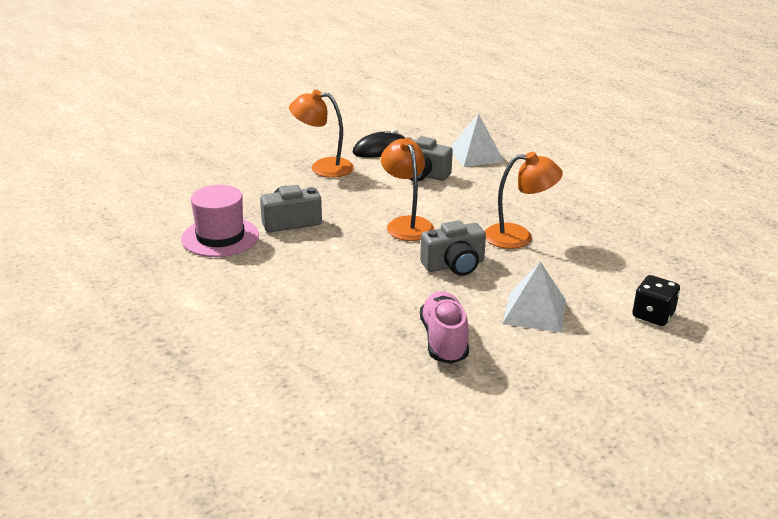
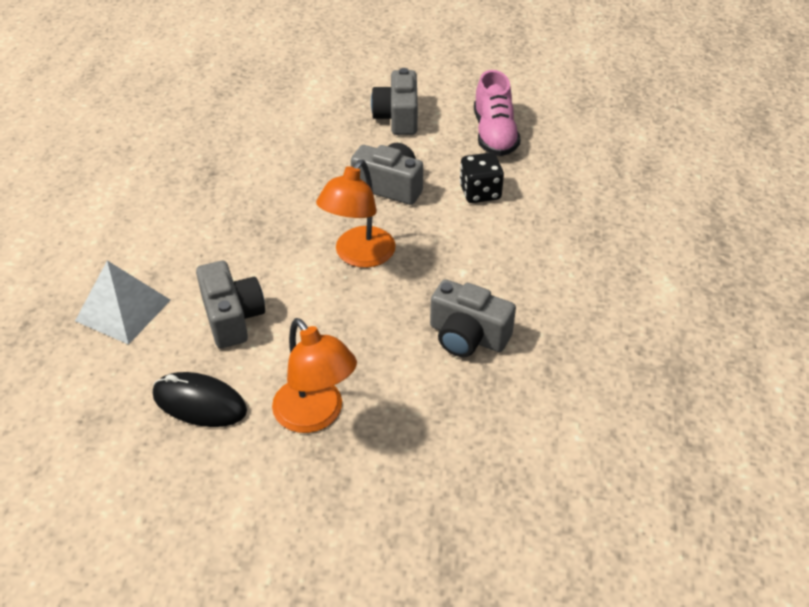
camera: 135 degrees left, 15 degrees up
pink hat [181,185,259,257] -> none
pink shoe [420,291,469,364] -> pink shoe turned 45 degrees counterclockwise [474,70,521,156]
orange lamp [485,152,563,249] -> none
white pyramid [502,261,566,333] -> grey camera [371,68,418,135]
black dice [632,275,680,326] -> black dice moved to [460,152,504,203]

